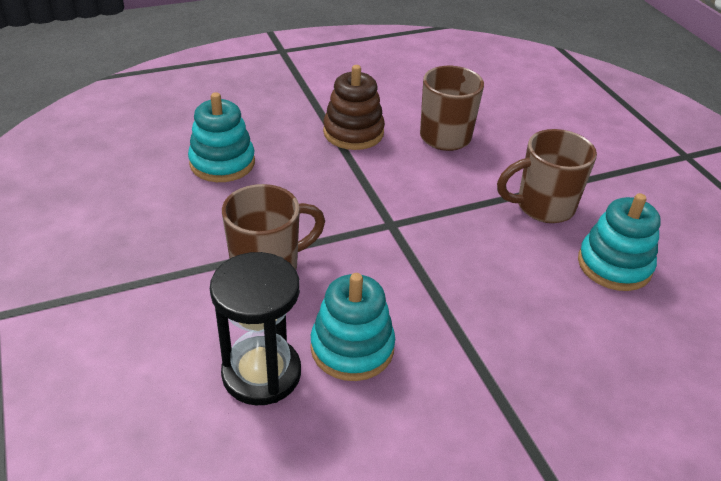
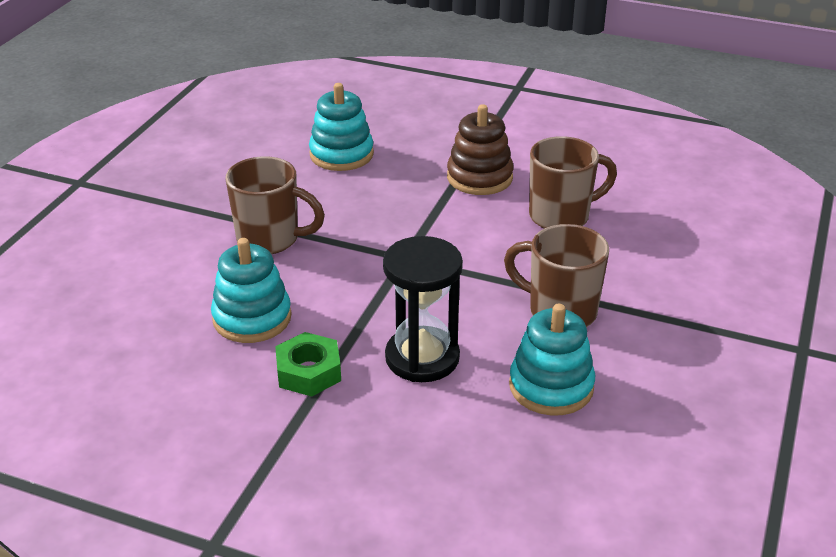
camera: 45 degrees right, 5 degrees down
black hourglass [210,252,301,405] -> black hourglass moved to [383,236,463,382]
none -> green nut [275,332,341,397]

